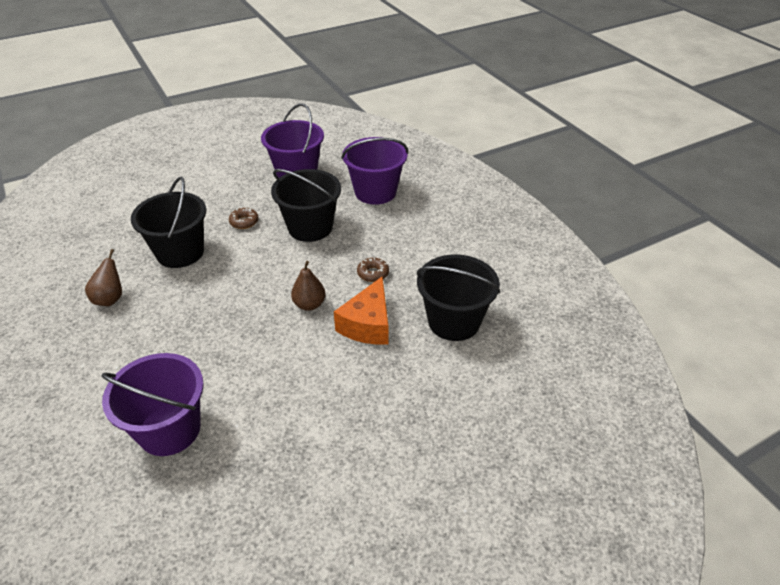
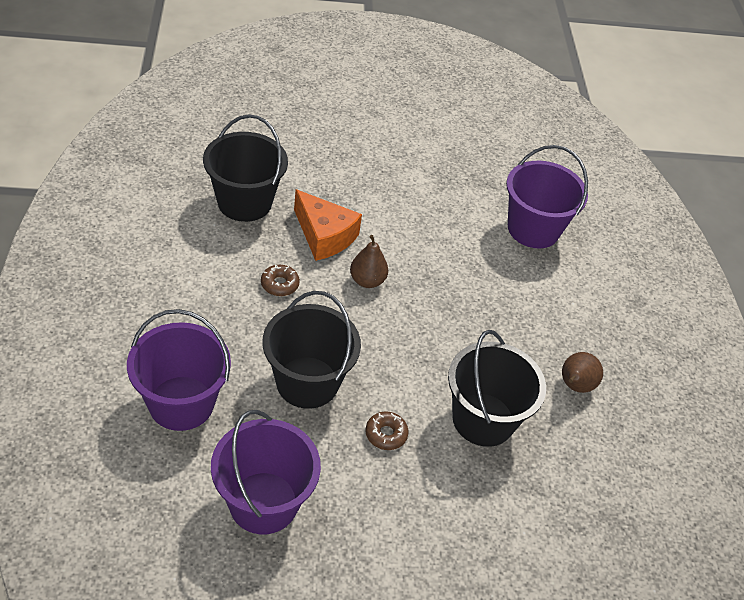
camera: 160 degrees left, 5 degrees up
orange cheese [334,276,388,345] -> orange cheese turned 90 degrees clockwise [294,189,362,261]

